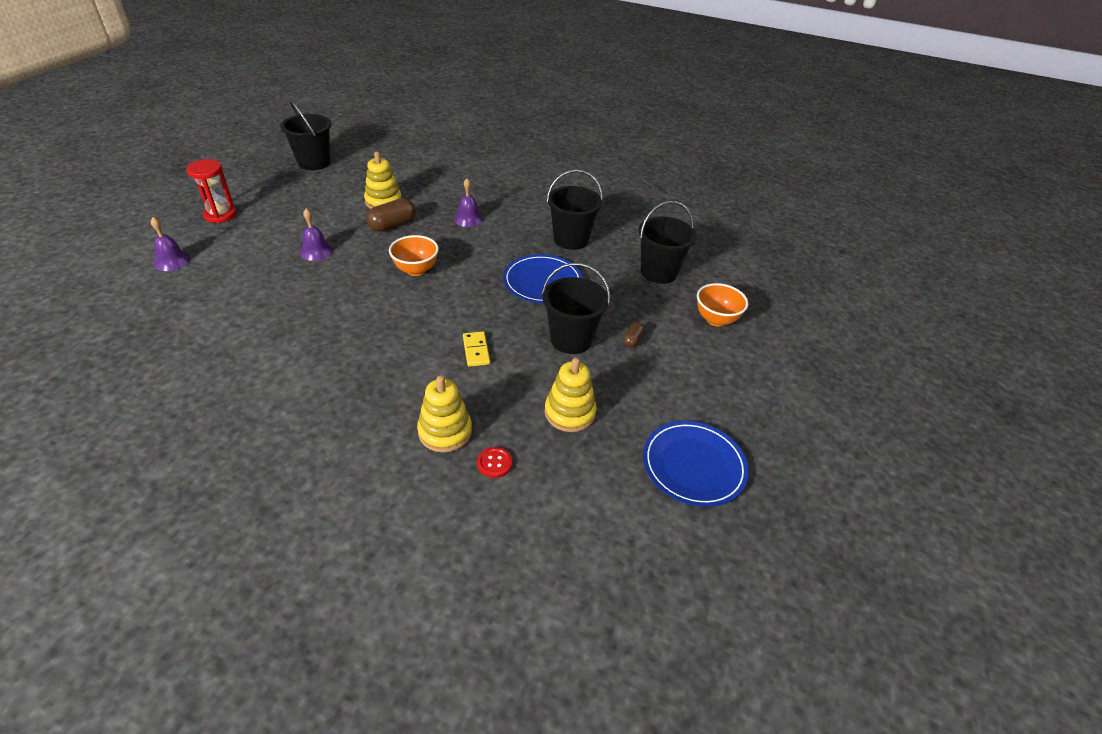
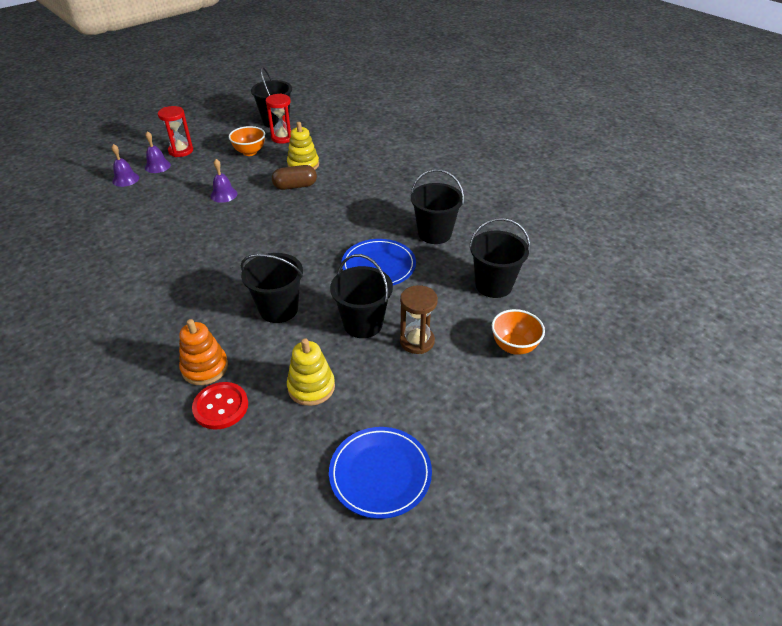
camera: 30 degrees right, 0 degrees up
orange bowl [389,235,439,276] -> orange bowl moved to [229,126,265,156]
yellow stacking toy [417,375,472,452] -> orange stacking toy [179,319,228,385]
purple bell [454,178,483,227] -> purple bell moved to [145,131,171,173]
yellow domino [463,332,490,367] -> black bucket [241,253,303,323]
red button [477,447,512,478] -> red button [192,382,248,430], size x1.75
brown capsule [623,322,644,348] -> brown hourglass [400,285,438,354]
none -> red hourglass [265,93,291,144]

